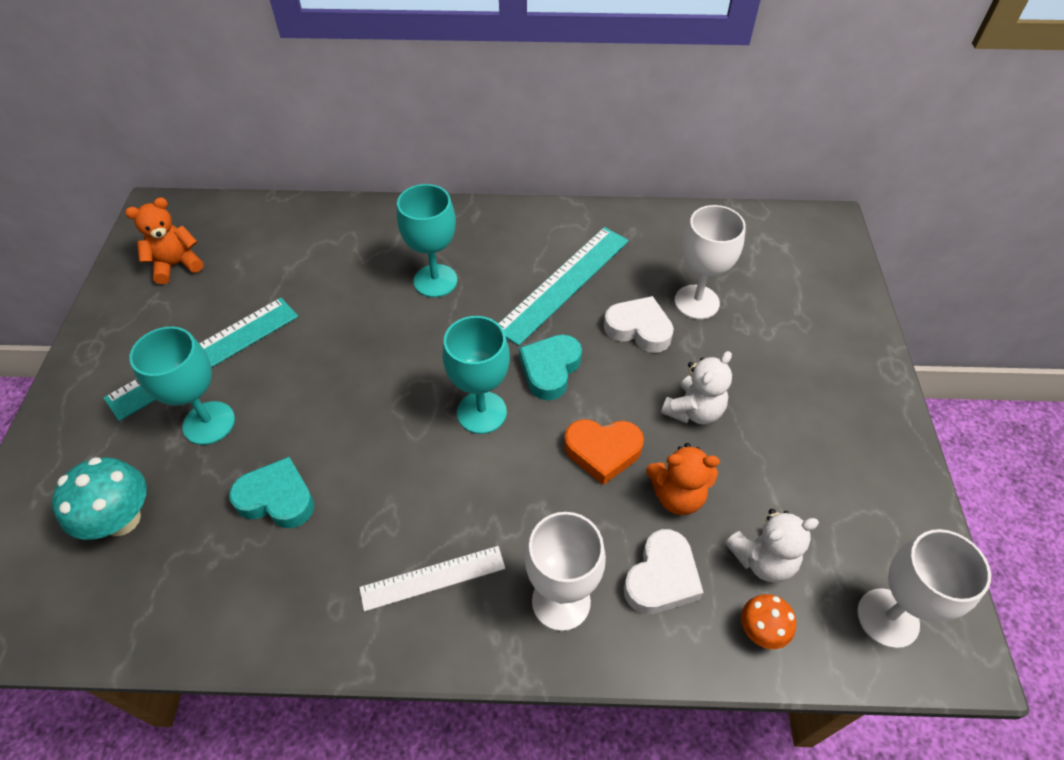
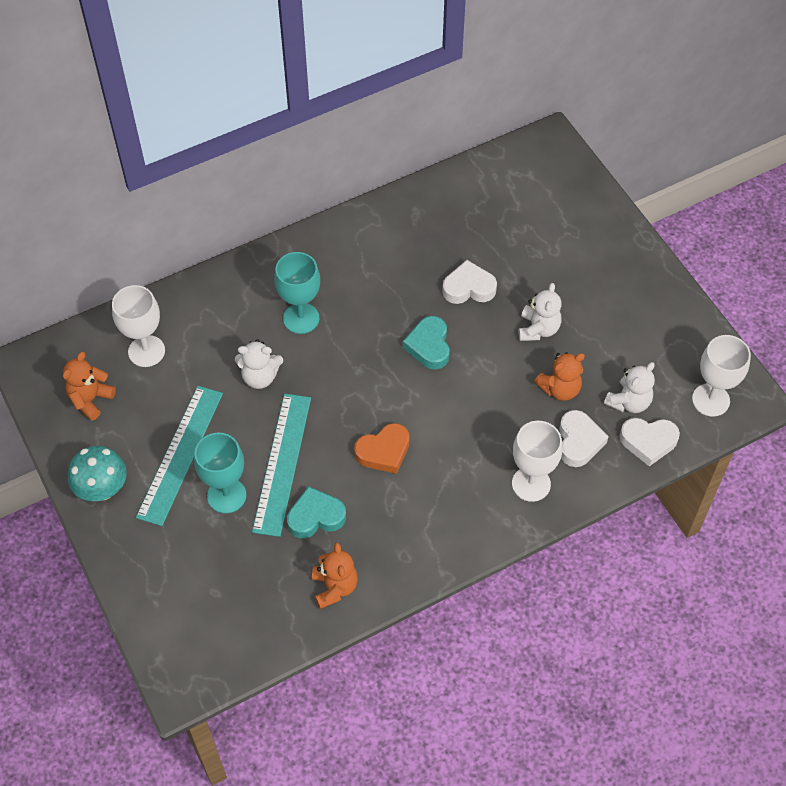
camera: 30 degrees left, 5 degrees up
turquoise mushroom [52,457,147,540] -> turquoise mushroom moved to [68,446,126,501]
white ruler [359,546,505,612] -> none
turquoise goblet [443,316,510,434] -> none
turquoise ruler [498,227,629,346] -> turquoise ruler moved to [252,394,311,537]
orange heart [564,419,644,485] -> orange heart moved to [354,423,410,474]
white goblet [675,205,746,319] -> white goblet moved to [112,285,165,367]
orange mushroom [741,594,796,649] -> white heart [620,418,680,466]
none -> white teddy bear [235,339,283,389]
none -> orange teddy bear [312,542,358,609]

